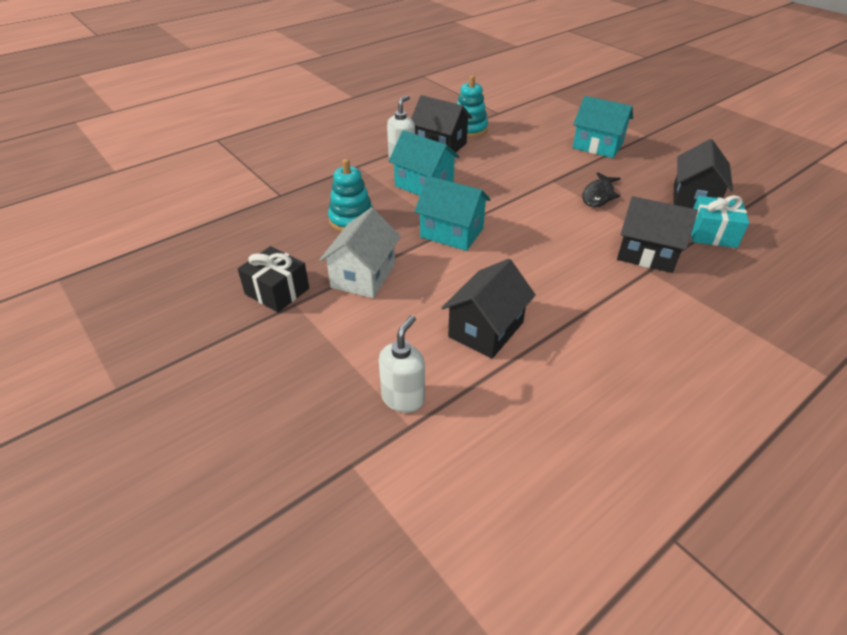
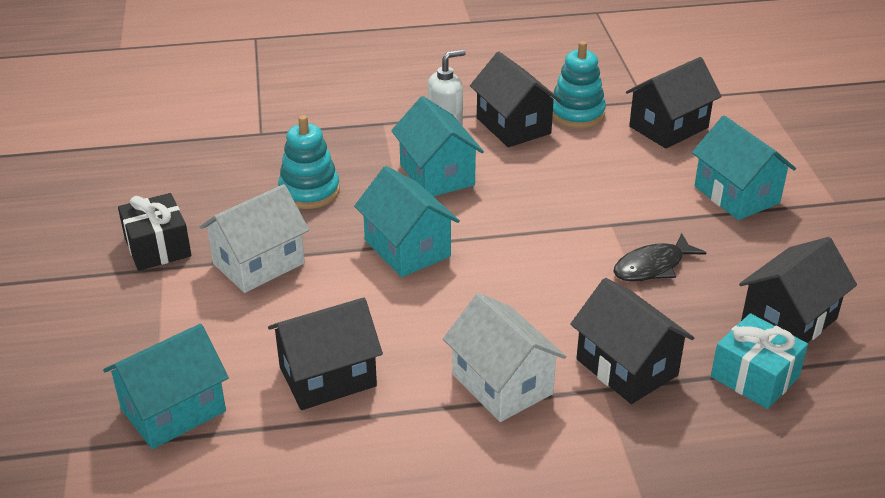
camera: 30 degrees right, 5 degrees down
white soap dispenser [379,315,425,413] -> turquoise house [103,324,229,449]
none -> white house [443,293,566,422]
none -> black house [626,57,721,149]

